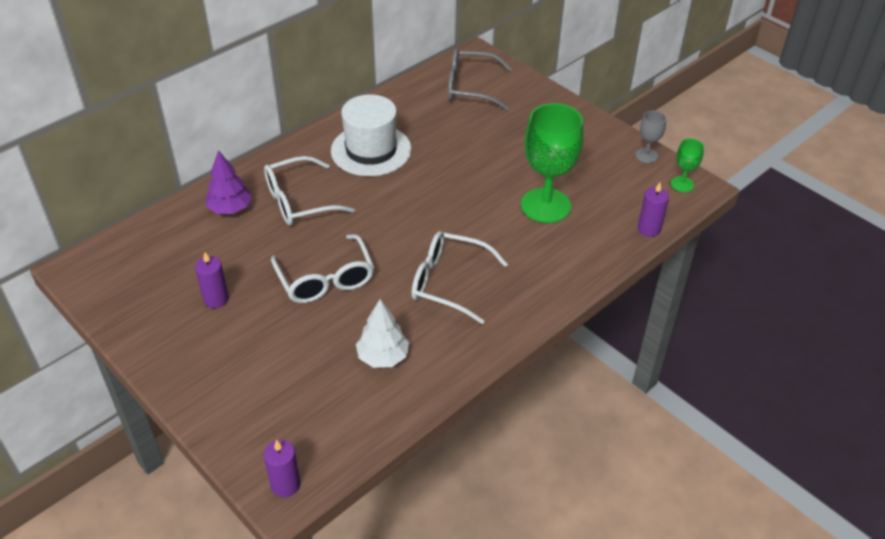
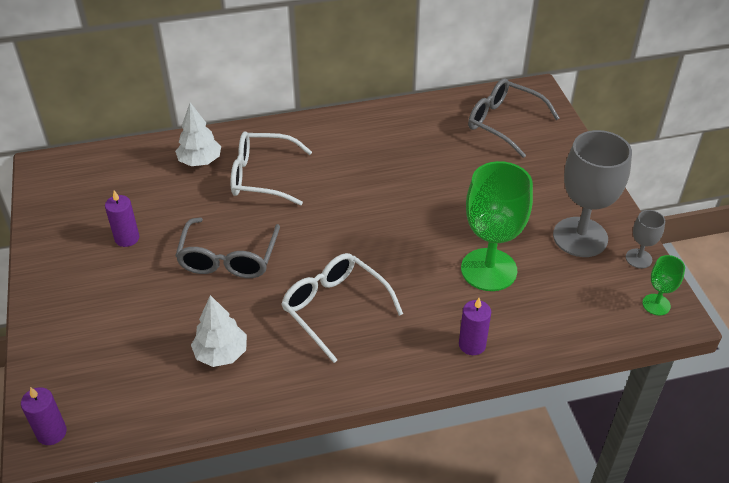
camera: 30 degrees right, 0 degrees up
purple tree [206,150,252,214] -> white tree [175,103,221,166]
white glasses [271,234,374,303] -> grey glasses [175,218,280,278]
white hat [331,95,412,176] -> none
purple candle [638,182,669,237] -> purple candle moved to [459,298,491,355]
none -> grey goblet [553,130,632,257]

